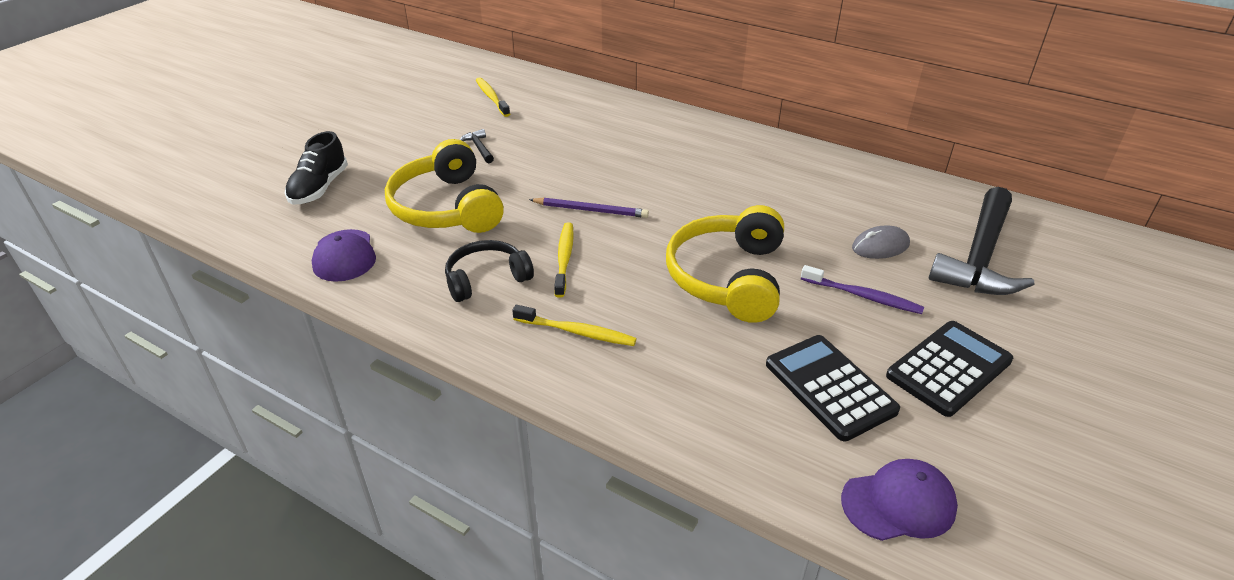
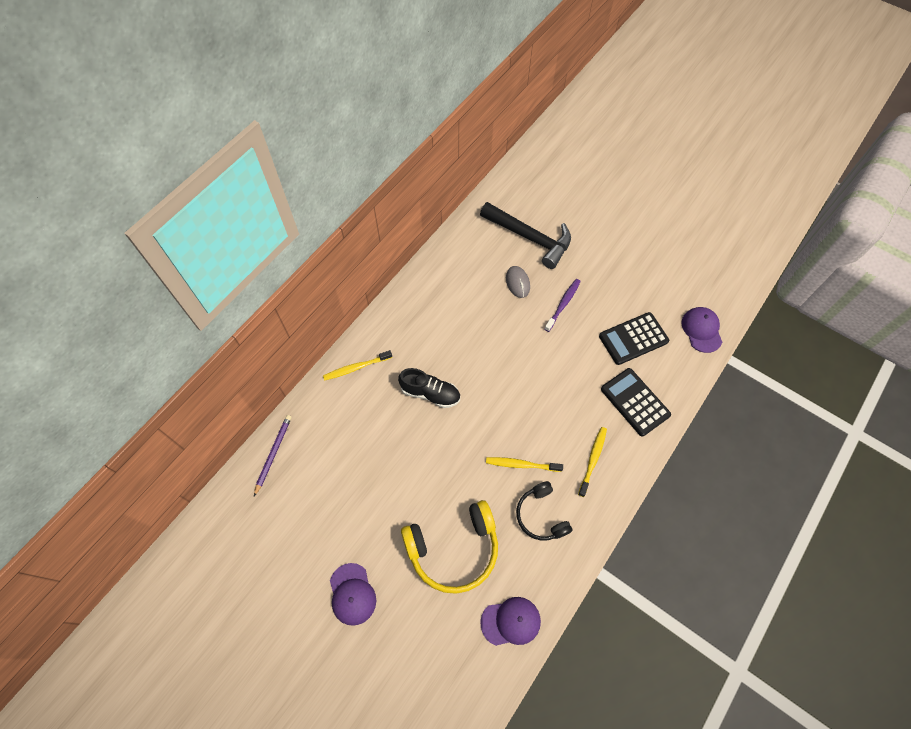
camera: 85 degrees left, 25 degrees up
black shoe [285,131,348,205] -> black shoe moved to [398,368,460,408]
black hammer [460,129,494,163] -> none
yellow toothbrush [476,77,510,117] -> yellow toothbrush moved to [323,350,392,381]
purple pencil [529,197,649,218] -> purple pencil moved to [254,415,292,496]
yellow headphones [666,205,784,323] -> none
black calculator [886,321,1013,417] -> black calculator moved to [601,368,671,436]
none -> purple cap [330,563,376,626]

